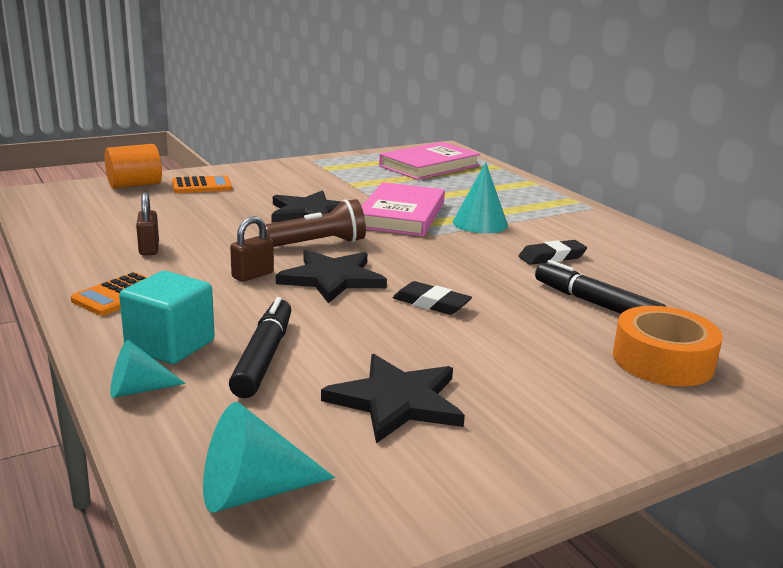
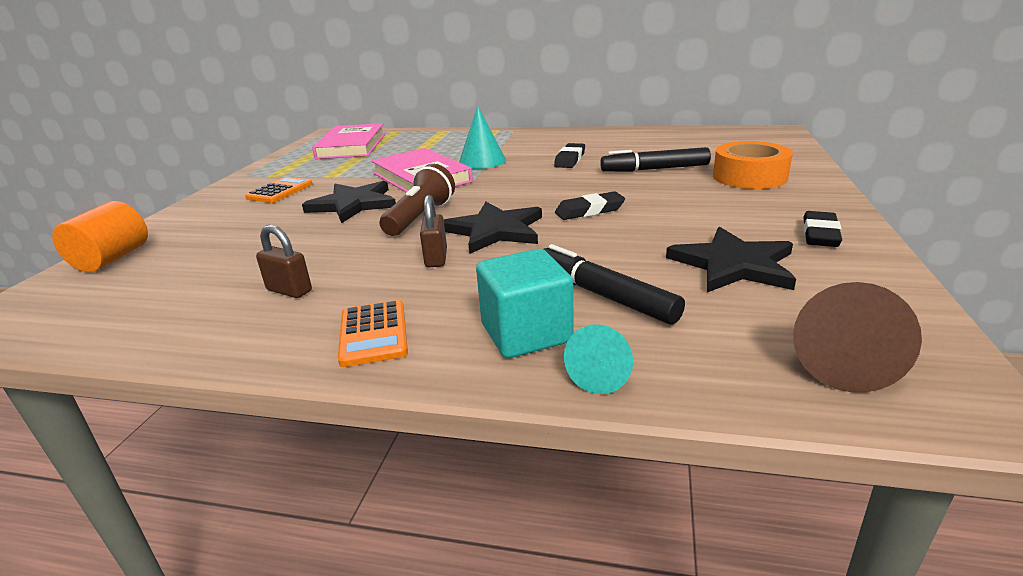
camera: 45 degrees left, 5 degrees up
orange calculator [172,175,232,193] -> orange calculator moved to [245,177,313,203]
turquoise cone [203,402,335,512] -> brown cone [793,282,922,392]
none -> black eraser [803,211,842,247]

